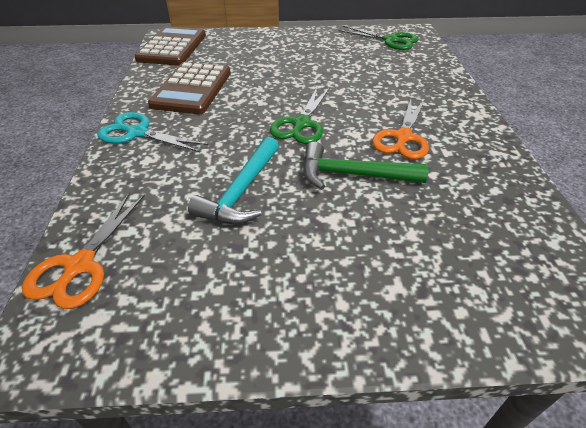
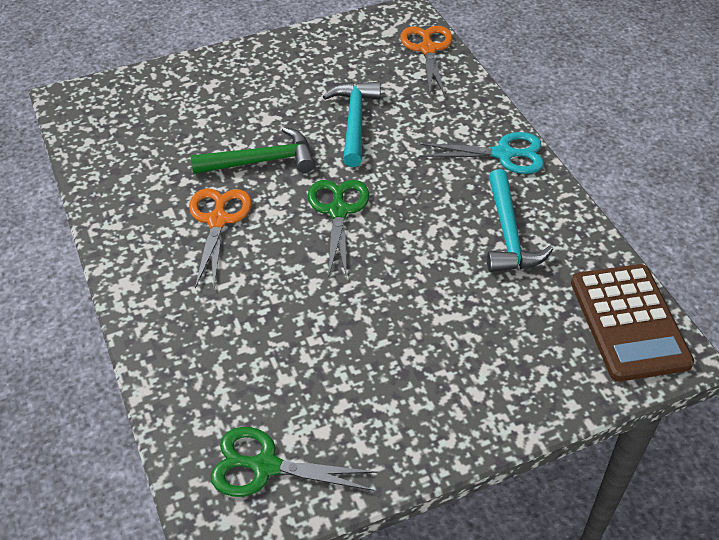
camera: 160 degrees right, 5 degrees up
brown calculator [148,62,231,114] -> turquoise hammer [487,169,553,272]

